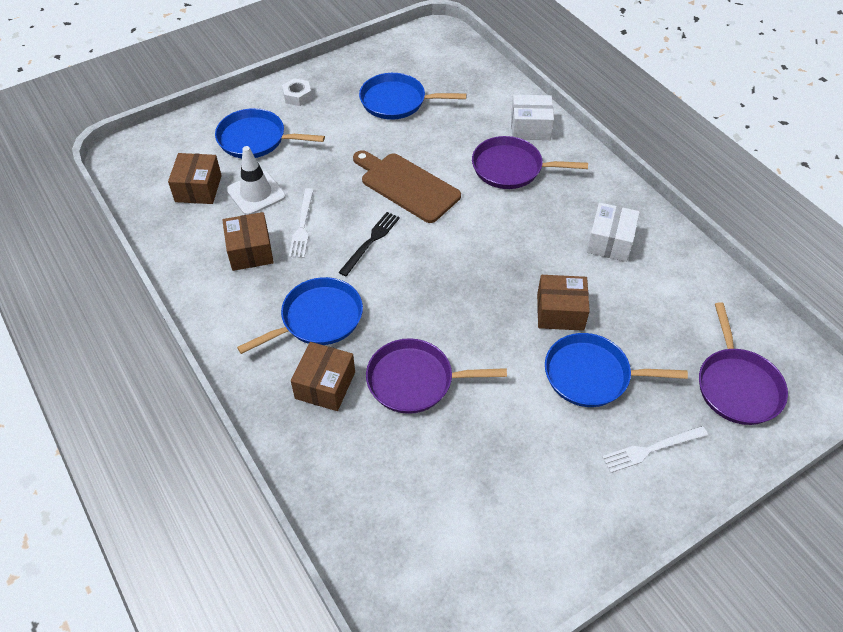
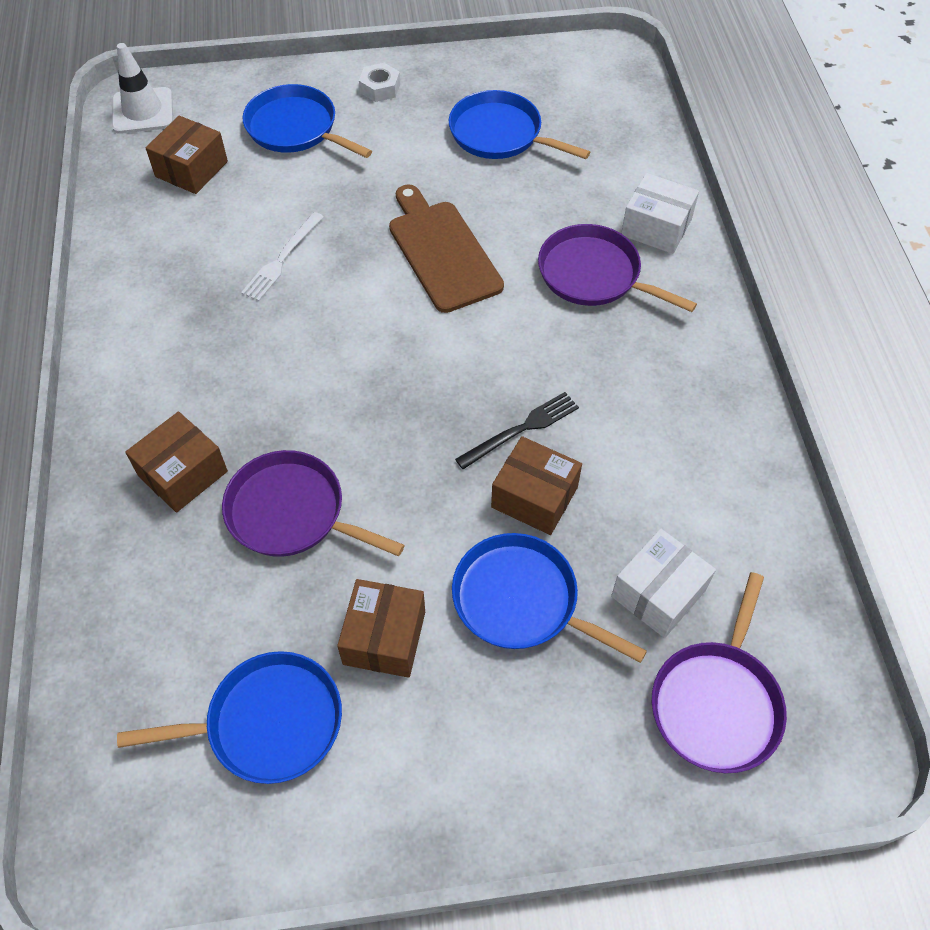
camera: 25 degrees right, 5 degrees up
brown box [222,212,274,271] -> brown box moved to [337,579,425,678]
white traffic cone [226,146,286,215] -> white traffic cone moved to [112,43,173,134]
blue pan [237,277,363,354] -> blue pan moved to [117,651,342,784]
black fork [338,212,400,276] -> black fork moved to [455,392,579,469]
white box [586,202,640,262] -> white box moved to [611,529,716,638]
white fork [602,426,708,473] -> none

